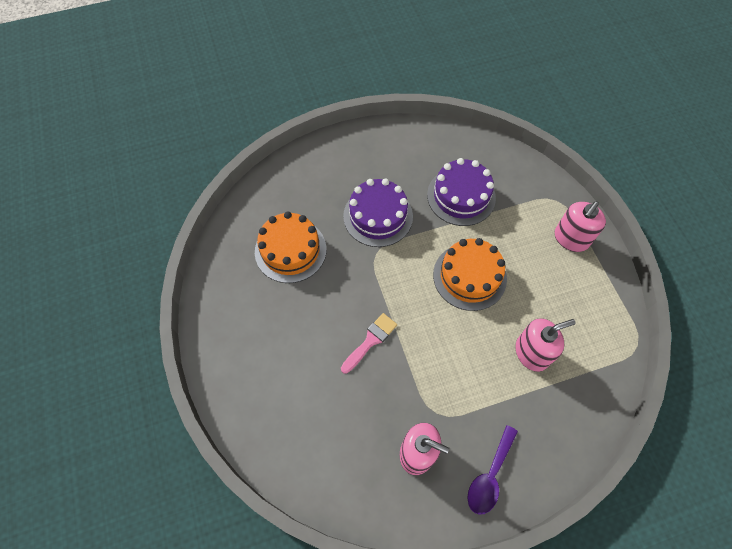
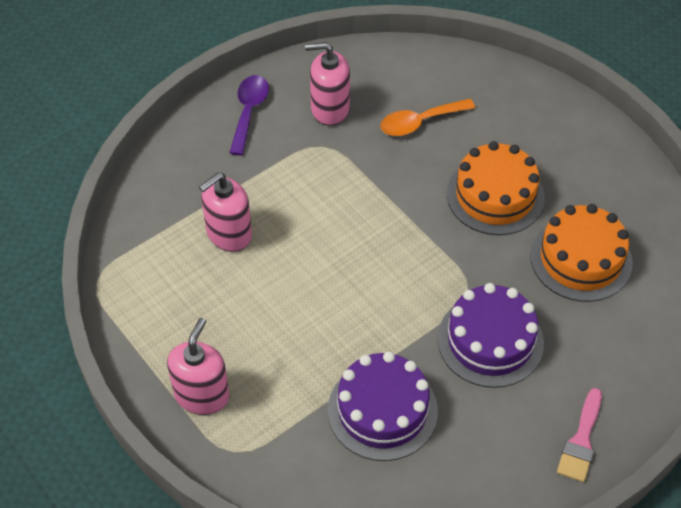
camera: 160 degrees right, 10 degrees down
pink brush [341,313,397,374] -> pink brush moved to [557,388,602,482]
orange cake [433,238,507,311] -> orange cake moved to [447,141,545,235]
none -> orange spoon [380,99,475,136]

